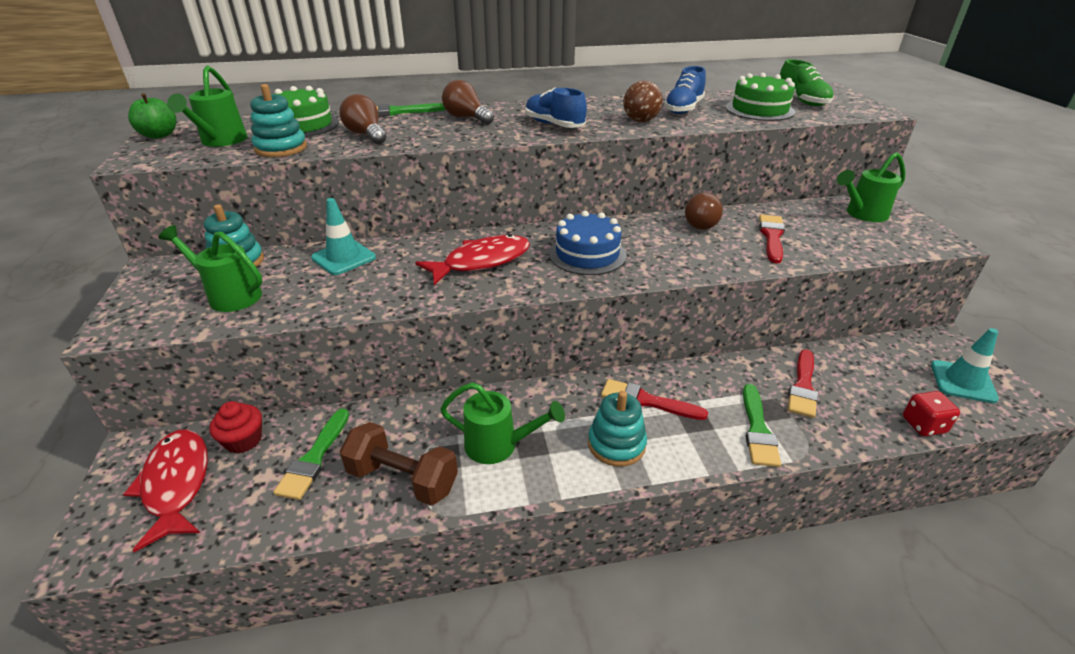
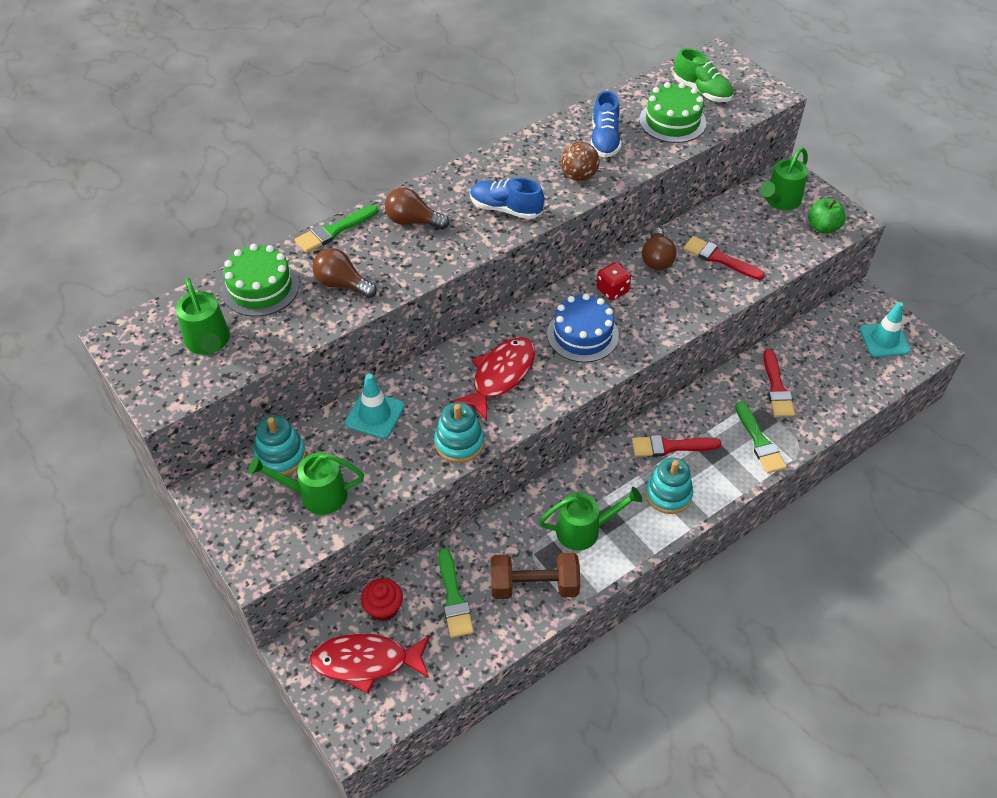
camera: 25 degrees left, 15 degrees up
red fish [123,429,208,552] -> red fish turned 45 degrees counterclockwise [310,633,430,694]
green apple [128,93,176,138] -> green apple moved to [808,198,846,234]
turquoise stacking toy [250,84,307,157] -> turquoise stacking toy moved to [434,402,484,463]
red brush [759,214,785,264] -> red brush turned 45 degrees counterclockwise [683,236,765,280]
red dice [903,391,960,436] -> red dice moved to [596,262,631,301]

